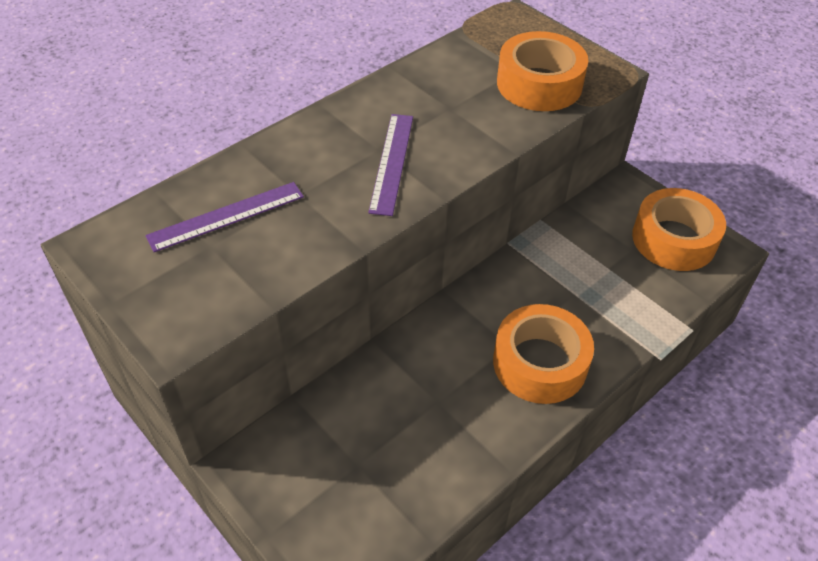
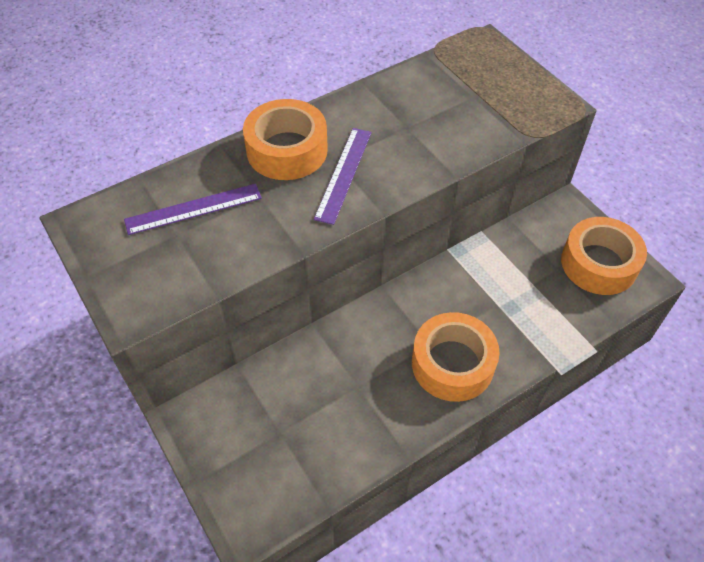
camera: 10 degrees right, 5 degrees up
orange tape [497,31,588,111] -> orange tape moved to [243,99,328,180]

